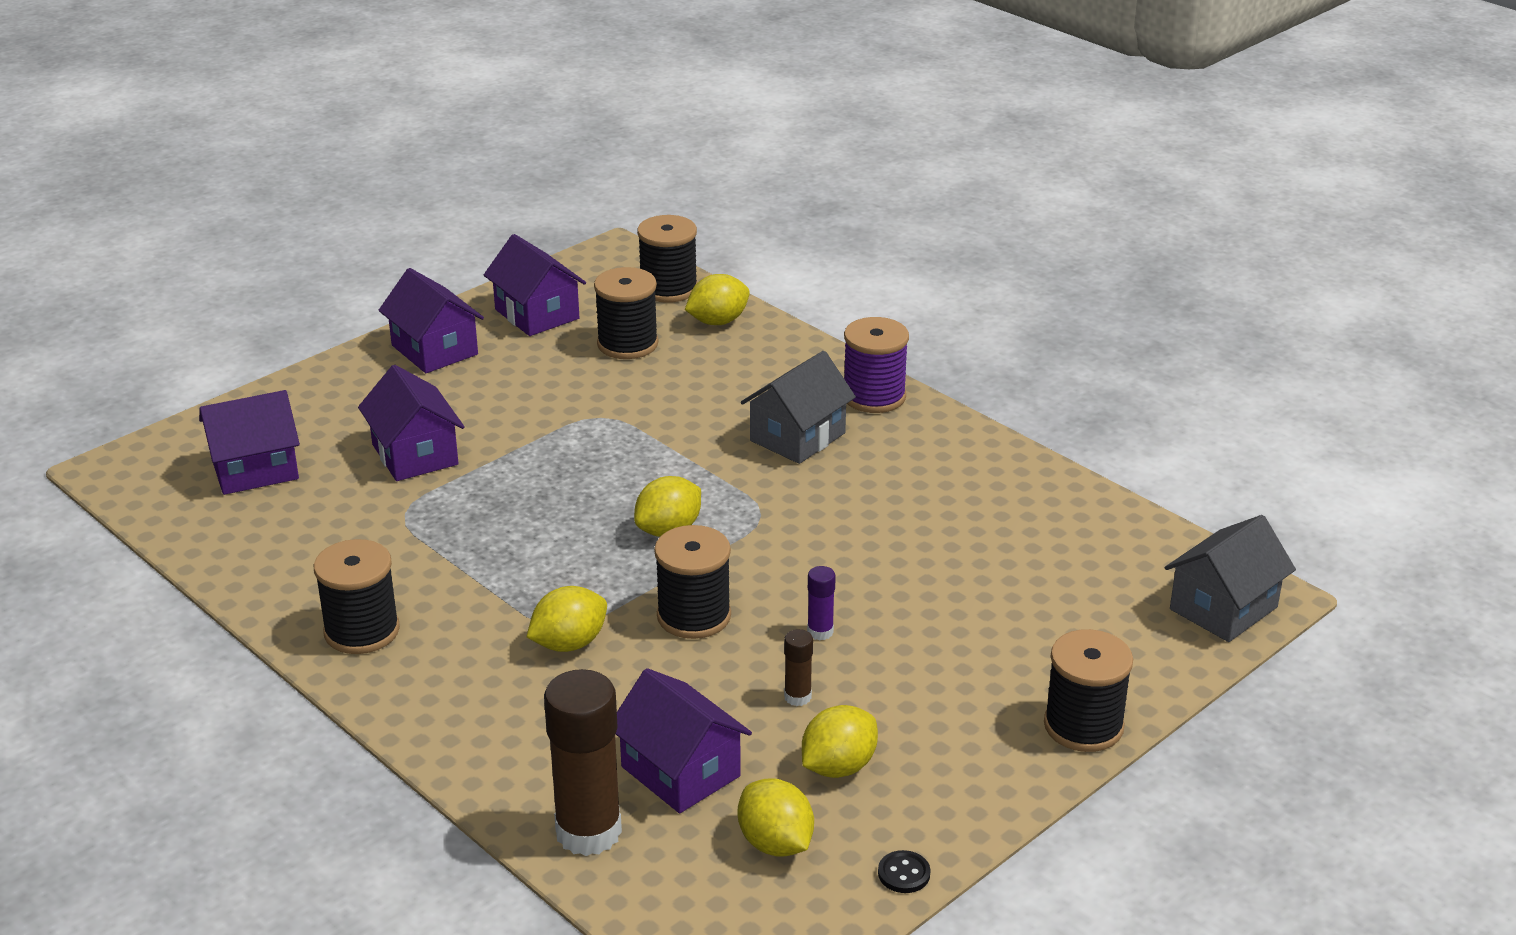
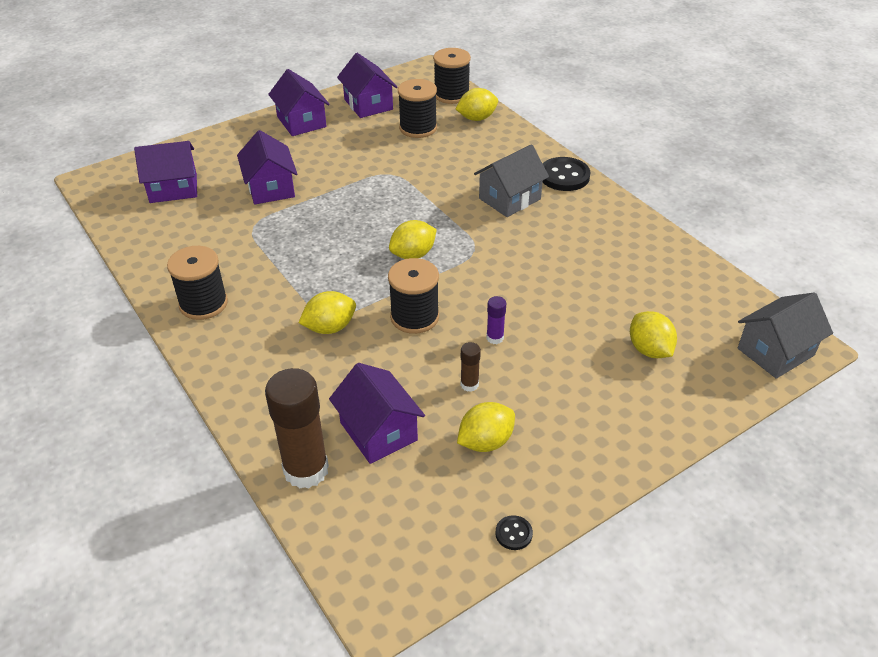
camera: 10 degrees right, 10 degrees up
yellow lemon [738,778,814,857] -> yellow lemon moved to [630,311,677,358]
purple spool [844,317,909,413] -> black button [543,157,590,191]
black spool [1044,629,1133,752] -> none

